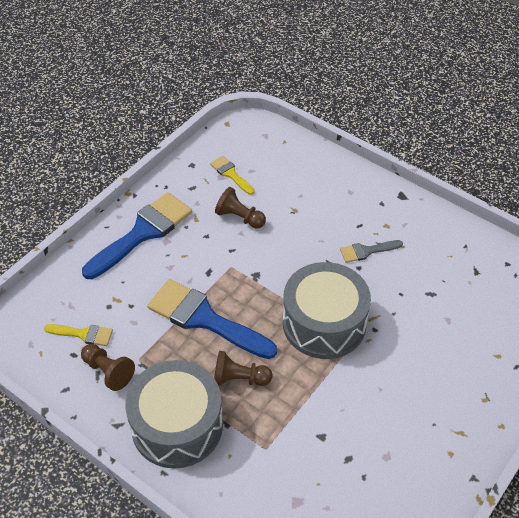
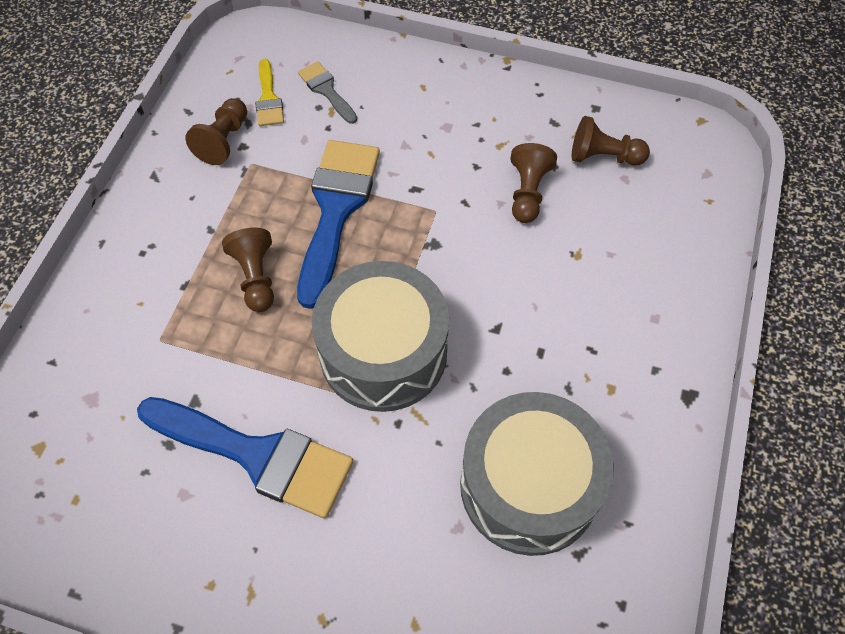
camera: 70 degrees right, 10 degrees up
blue brush [82,192,192,279] -> blue brush moved to [137,397,353,518]
grey drum [125,360,223,469] -> grey drum moved to [460,392,614,556]
yellow brush [210,156,255,195] -> brown pawn [572,116,650,165]
grey brush [340,240,403,263] -> grey brush moved to [298,62,357,124]

